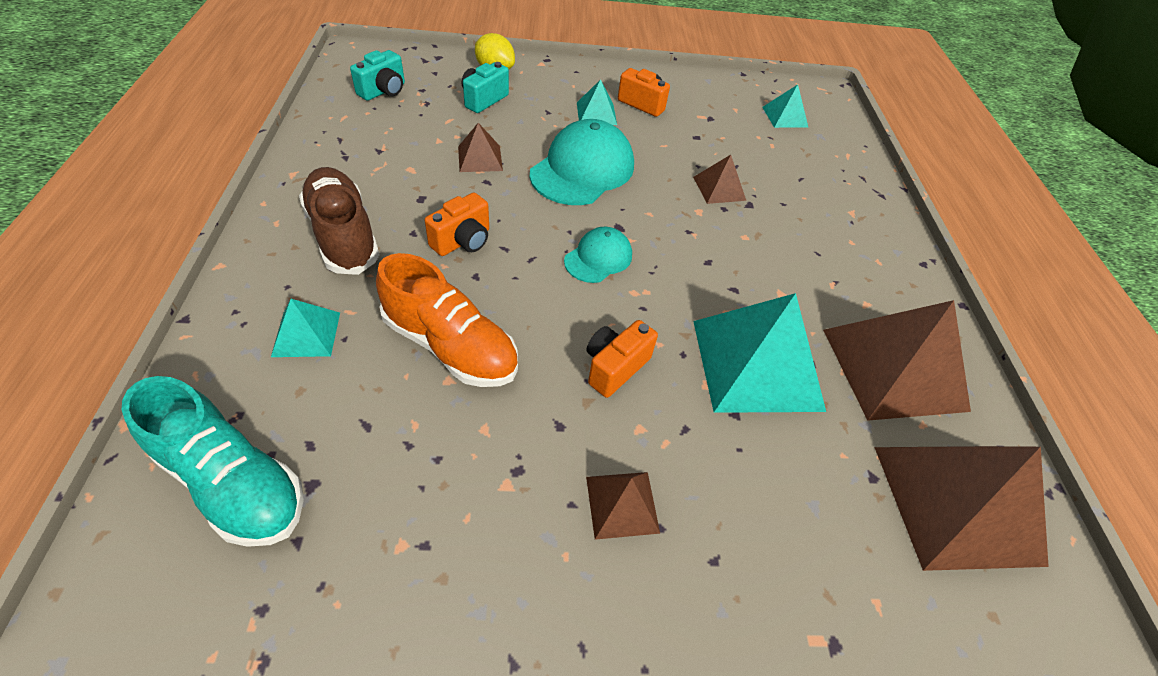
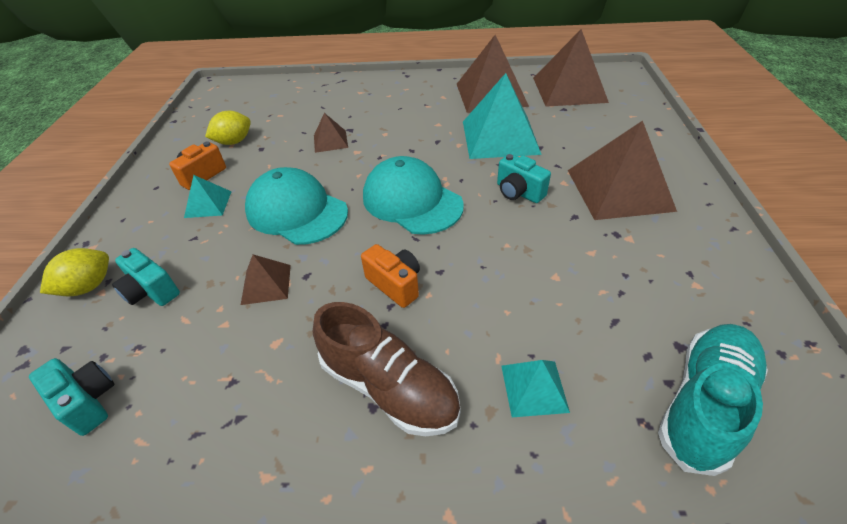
camera: 80 degrees left, 5 degrees down
brown shoe [299,167,380,275] -> brown shoe turned 120 degrees counterclockwise [313,302,460,436]
orange shoe [376,253,518,387] -> none
turquoise cap [564,227,632,283] -> turquoise cap [363,156,464,235], size x1.80
brown pyramid [586,472,660,540] -> brown pyramid [568,120,677,220], size x2.06
orange camera [587,320,658,398] -> turquoise camera [497,154,551,203]
turquoise pyramid [762,85,808,128] -> none
none -> yellow lemon [205,111,251,145]

